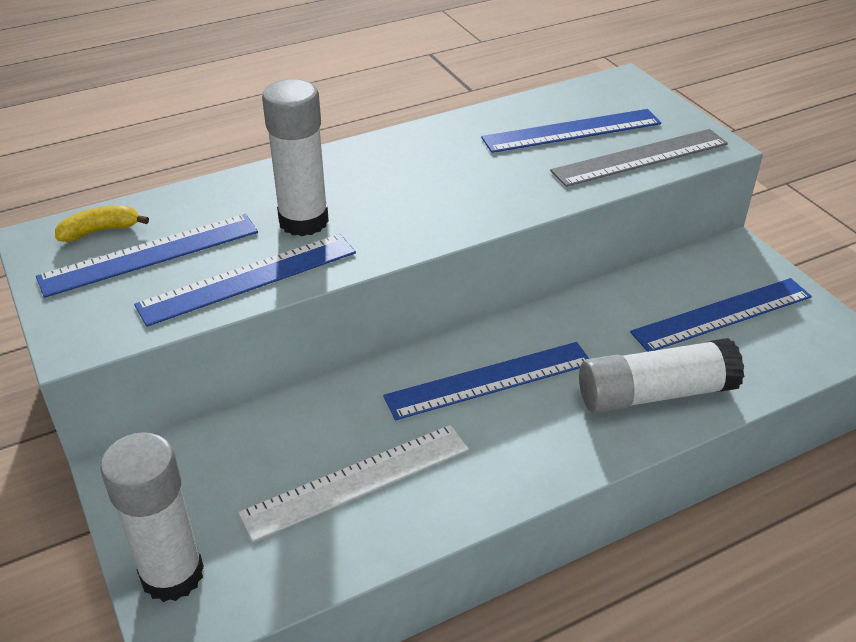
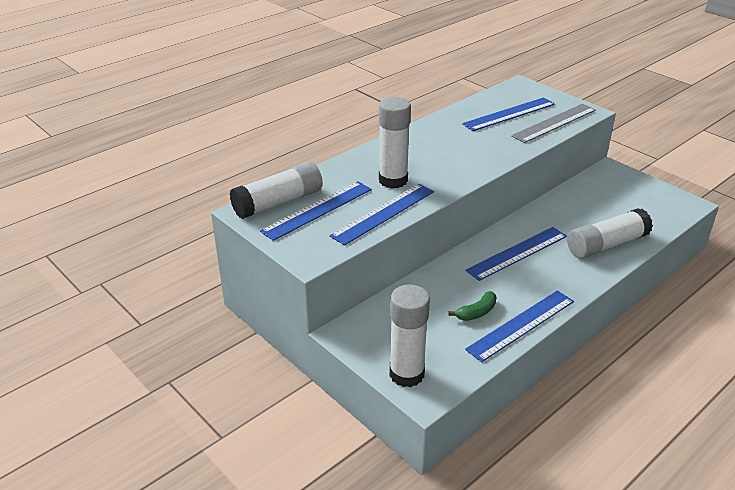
camera: 15 degrees left, 5 degrees down
yellow banana [55,205,149,242] -> white glue stick [230,162,323,219]
white ruler [238,425,469,542] -> green banana [448,291,497,321]
blue ruler [630,278,812,352] -> blue ruler moved to [465,290,574,362]

